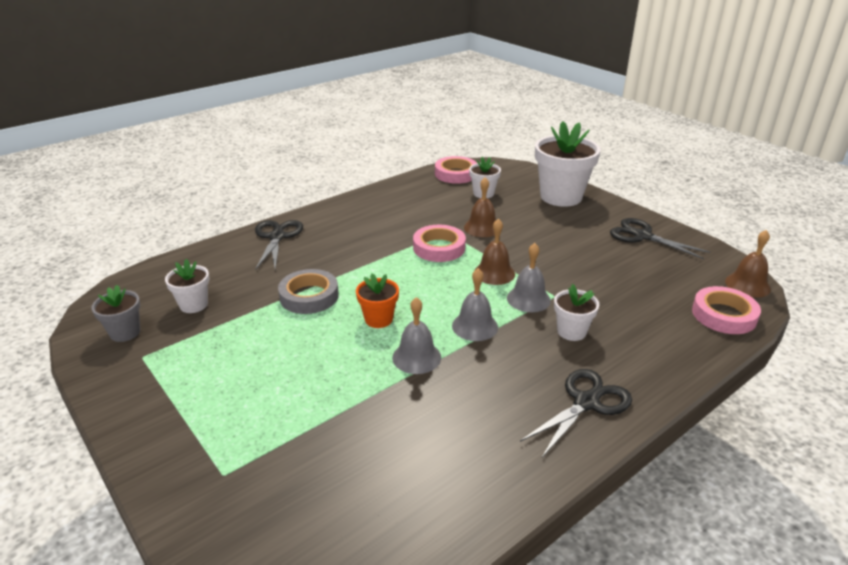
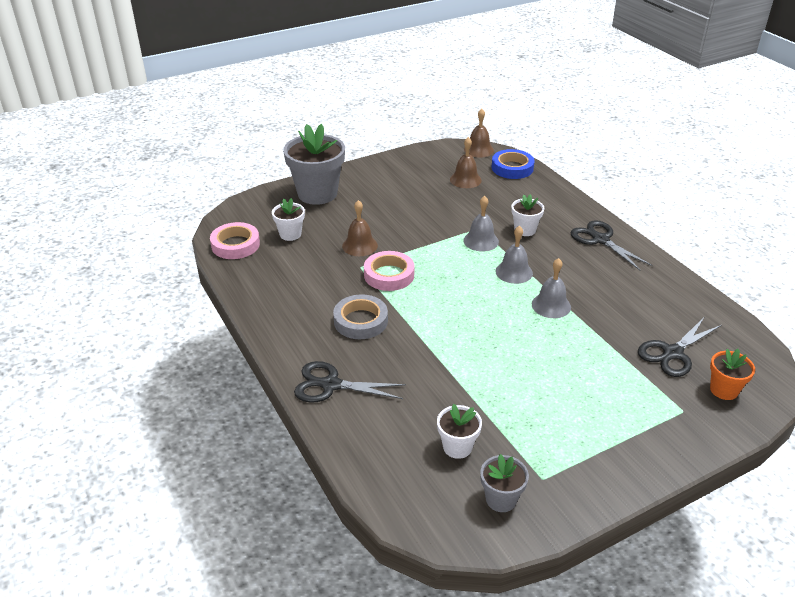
camera: 80 degrees left, 5 degrees up
grey tape [278,269,339,314] -> grey tape moved to [333,294,388,339]
orange flower pot [356,273,399,328] -> orange flower pot moved to [710,349,755,400]
brown bell [474,219,515,285] -> brown bell moved to [450,137,482,188]
white flower pot [535,121,601,207] -> grey flower pot [283,124,345,205]
black scissors [610,218,710,259] -> black scissors moved to [638,318,722,377]
pink tape [692,286,761,334] -> blue tape [492,149,535,179]

